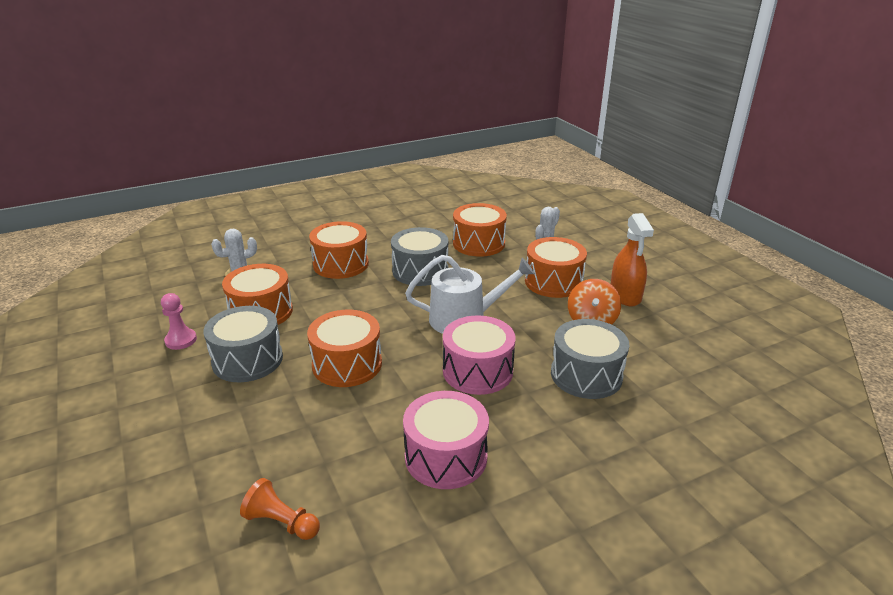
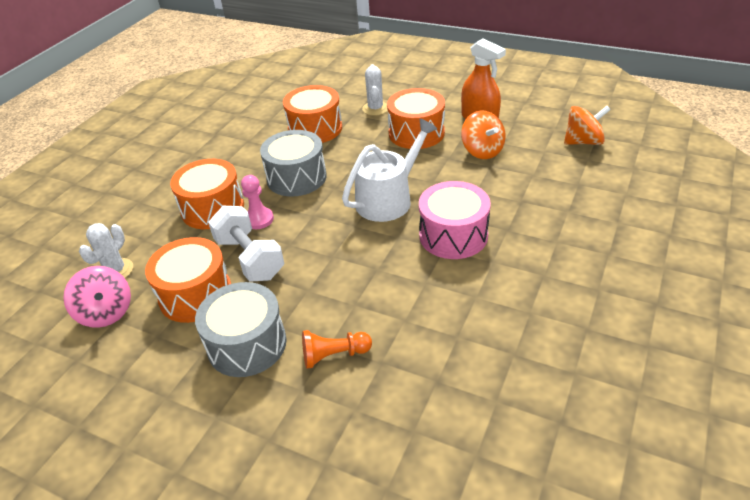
camera: 35 degrees left, 10 degrees up
pink pawn [161,293,197,350] -> pink pawn moved to [241,175,274,229]
orange pawn [240,478,320,540] -> orange pawn moved to [302,330,372,369]
orange drum [307,310,382,387] -> none
pink drum [403,391,489,489] -> none
grey drum [551,319,629,399] -> none
none -> pink spinning top [63,266,131,328]
none -> white dumbbell [208,206,284,282]
none -> orange spinning top [564,106,611,145]

